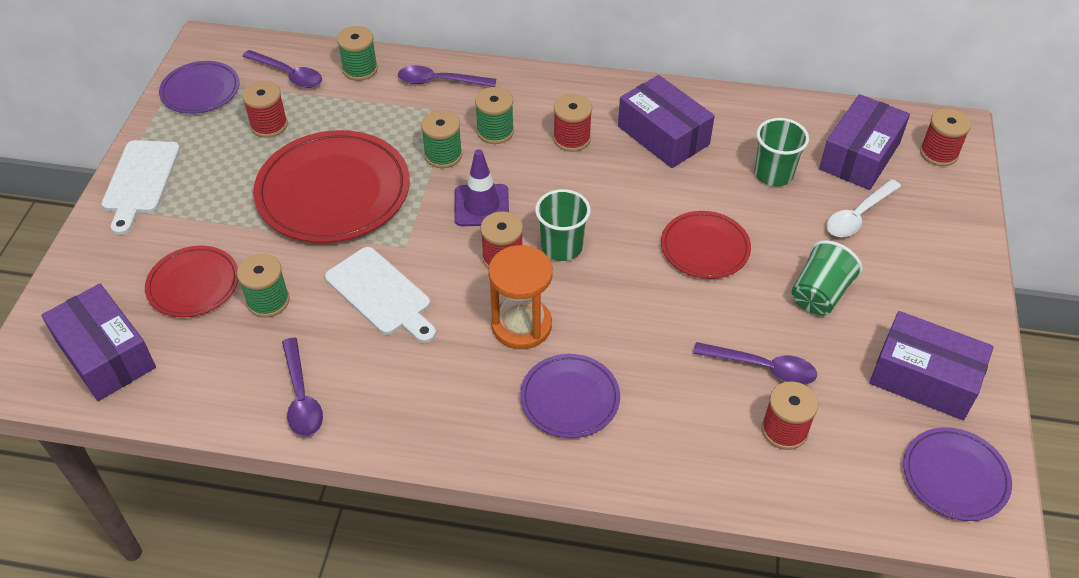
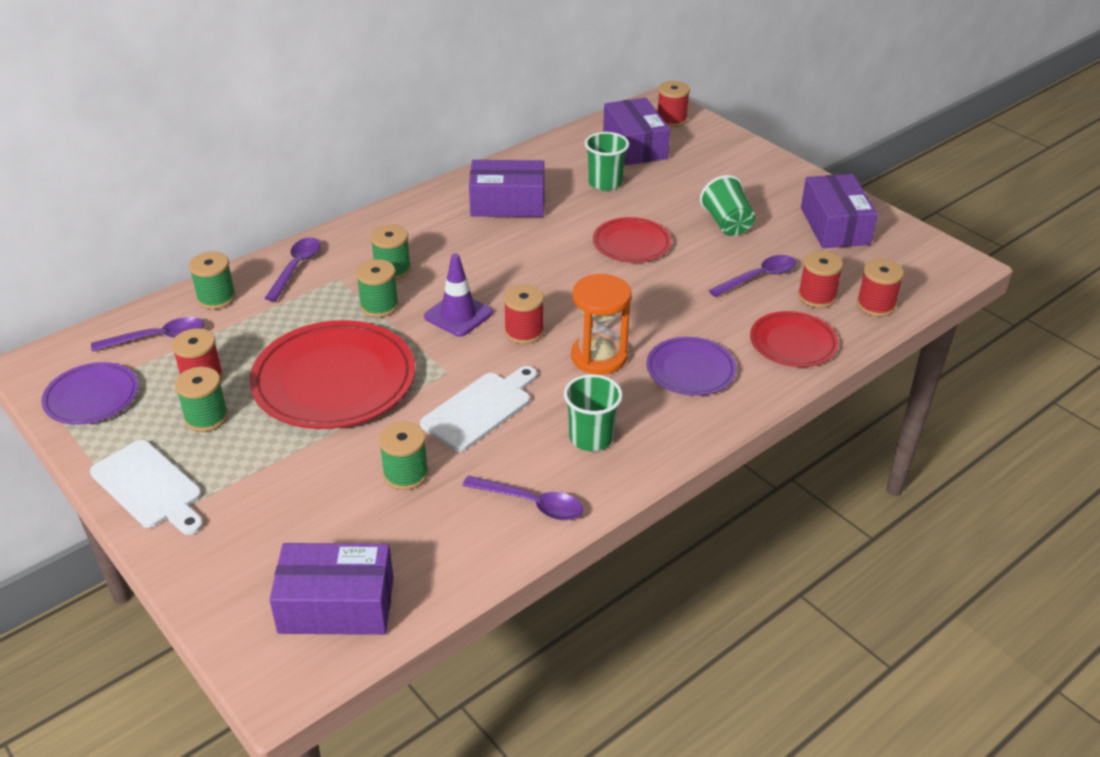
camera: 50 degrees left, 10 degrees down
red plate [145,246,238,317] -> red plate moved to [750,311,838,367]
white cutting board [325,247,436,343] -> white cutting board turned 45 degrees counterclockwise [420,366,537,452]
purple spoon [398,65,496,87] -> purple spoon turned 150 degrees clockwise [265,237,320,301]
green cup [535,189,591,261] -> green cup moved to [564,374,623,451]
red spool [553,94,592,152] -> red spool moved to [857,259,904,317]
white spoon [827,179,901,237] -> none
purple box [869,311,994,420] -> purple box turned 75 degrees counterclockwise [801,174,878,248]
purple plate [904,427,1012,521] -> none
none -> green spool [175,367,228,432]

